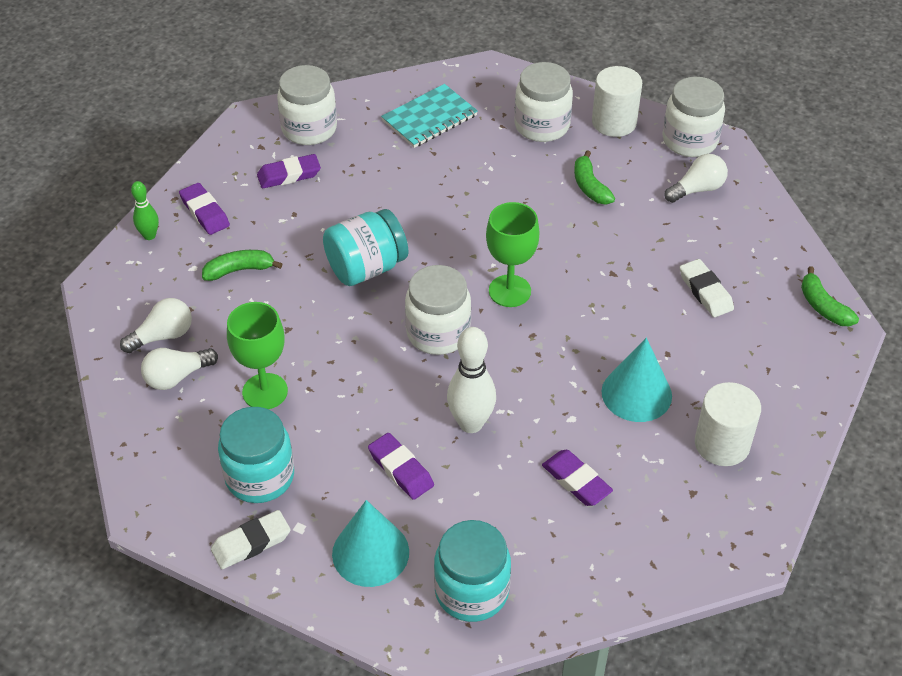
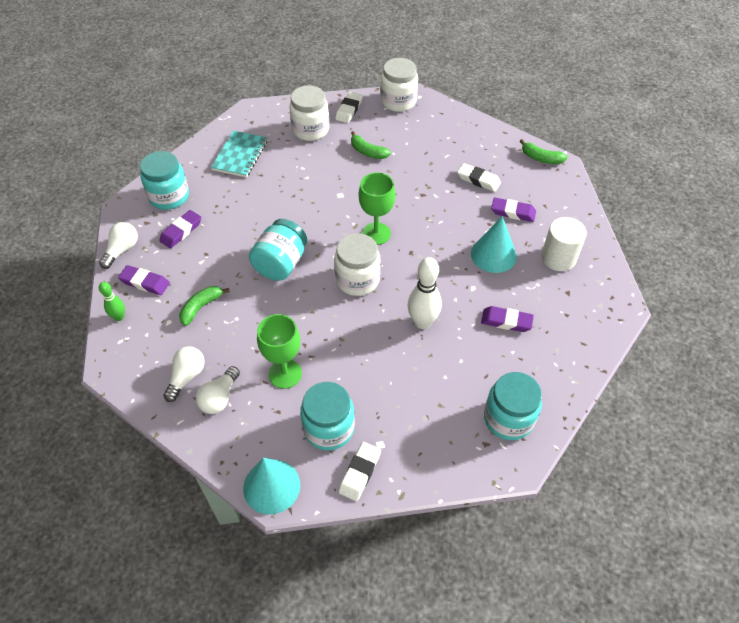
camera: 35 degrees left, 5 degrees up
white jar [277,65,337,145] -> turquoise jar [140,151,189,210]
turquoise cone [332,500,409,587] -> turquoise cone moved to [243,458,300,515]
purple eraser [368,433,434,500] -> purple eraser moved to [491,198,536,222]
white cylinder [592,66,642,137] -> white eraser [335,91,363,123]
white light bulb [664,154,728,203] -> white light bulb moved to [99,222,138,269]

